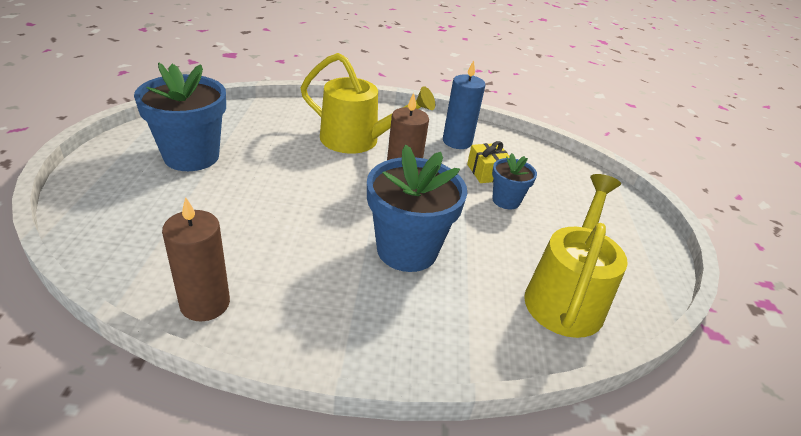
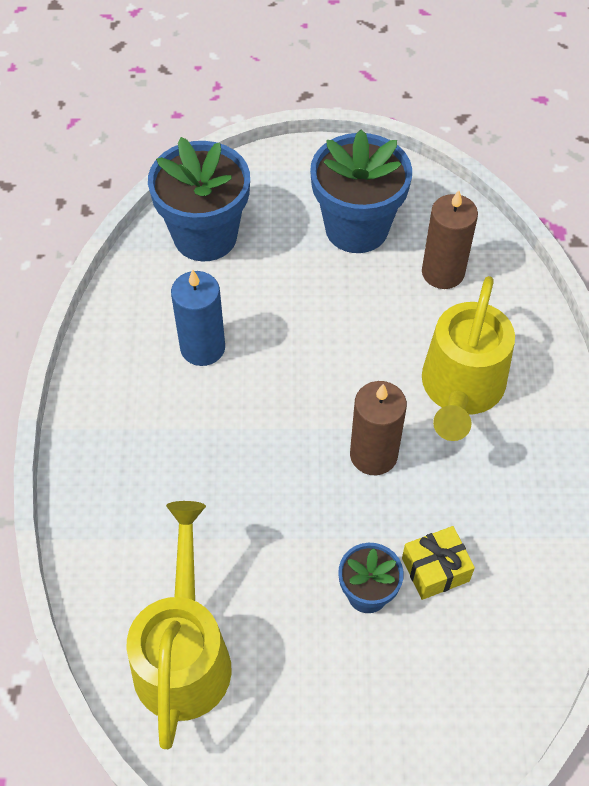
camera: 90 degrees right, 20 degrees up
brown candle [162,197,230,321] -> brown candle moved to [422,190,478,289]
blue flower pot [367,145,467,272] -> blue flower pot moved to [148,137,250,261]
blue candle [443,60,485,149] -> blue candle moved to [171,269,225,366]
yellow watering can [524,174,628,338] -> yellow watering can turned 105 degrees counterclockwise [127,501,232,749]

